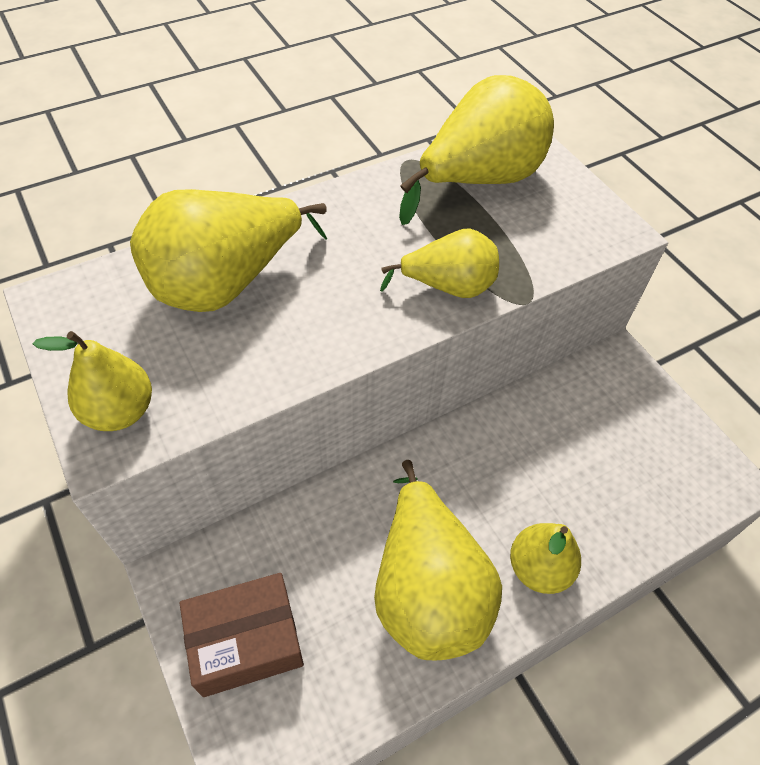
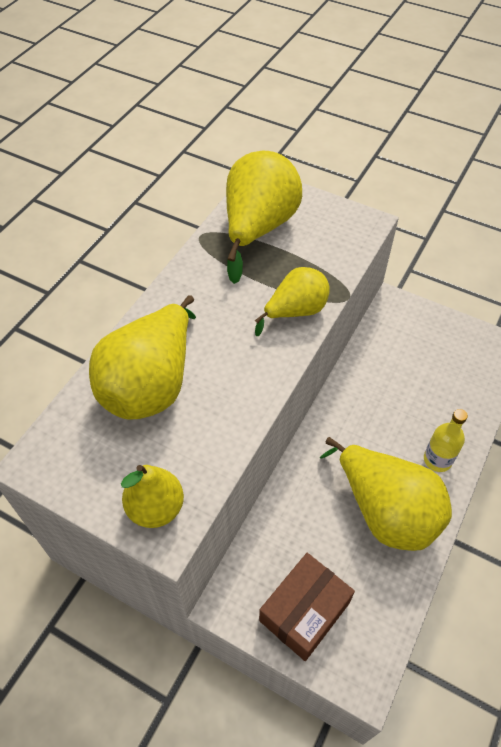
camera: 30 degrees left, 0 degrees up
yellow pear [510,523,581,594] -> yellow bottle [424,409,468,472]

